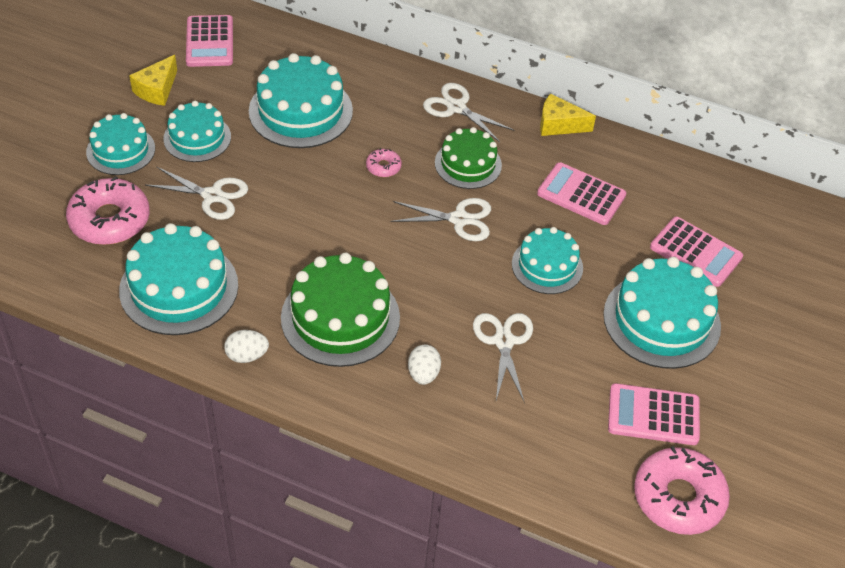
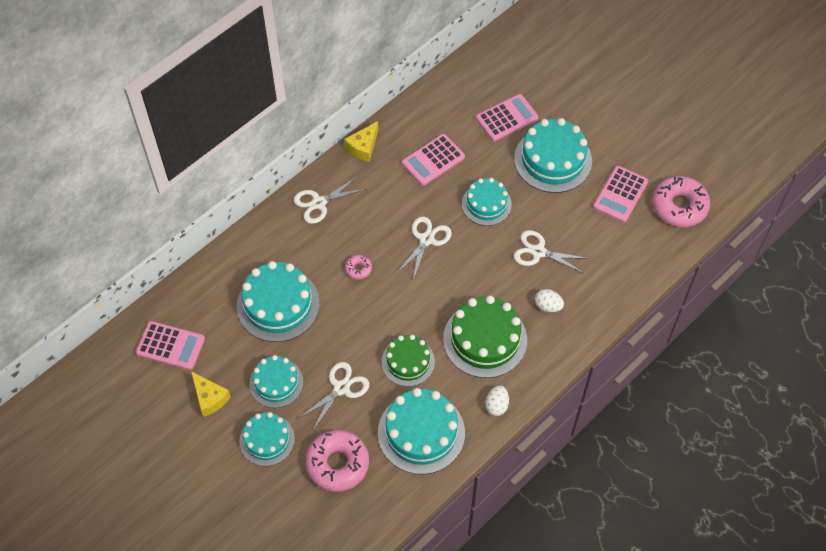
camera: 65 degrees left, 10 degrees up
green cake [435,127,502,189] -> green cake moved to [381,335,435,387]

